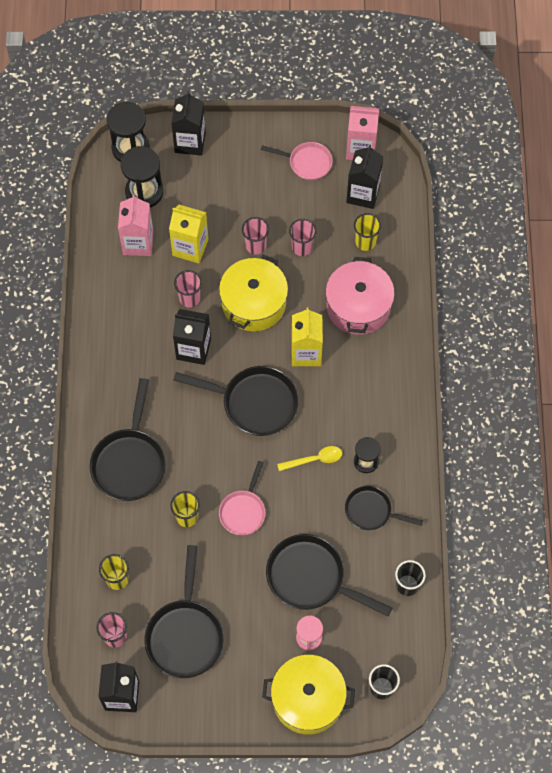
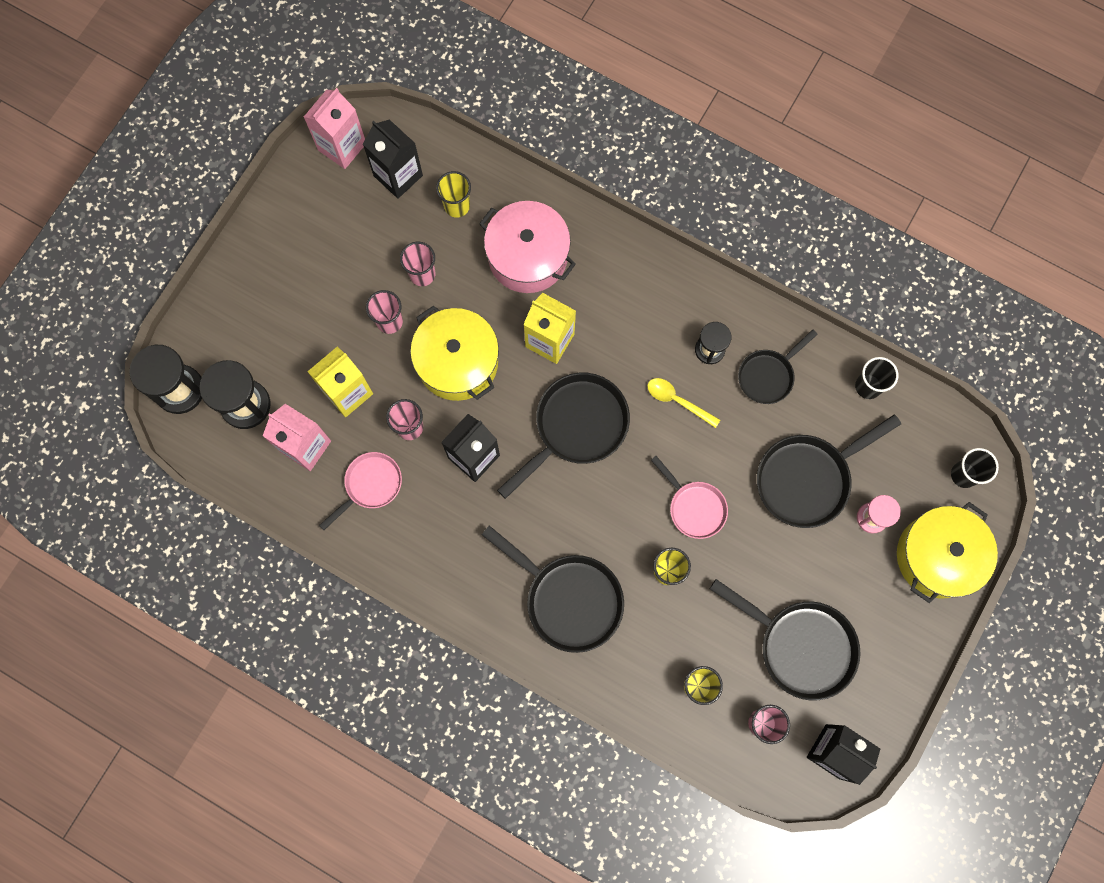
camera: 60 degrees left, 10 degrees up
black carton [171,91,206,156] -> none
pink pan [261,142,333,180] -> pink pan moved to [319,452,402,530]
yellow spoon [277,446,342,471] -> yellow spoon turned 75 degrees counterclockwise [647,378,720,428]

